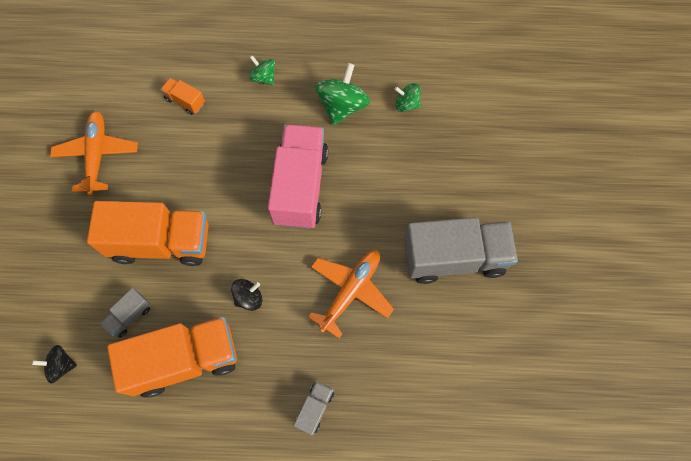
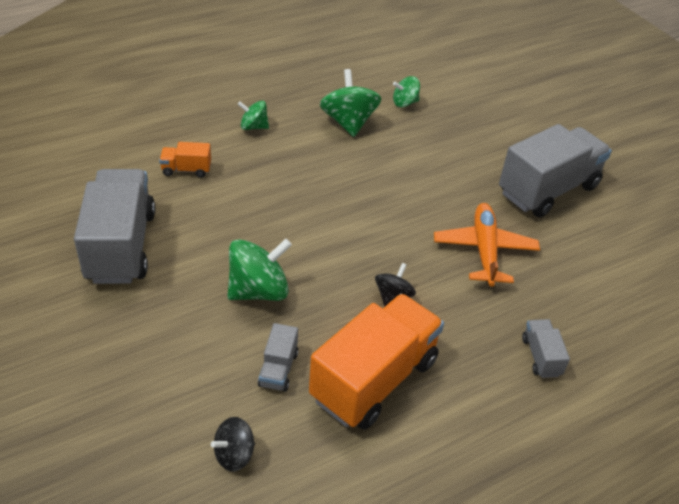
camera: 35 degrees left, 25 degrees down
orange plane [50,111,138,195] -> grey truck [74,169,155,284]
orange truck [87,201,209,266] -> green spinning top [227,239,292,301]
pink truck [268,124,328,229] -> none

